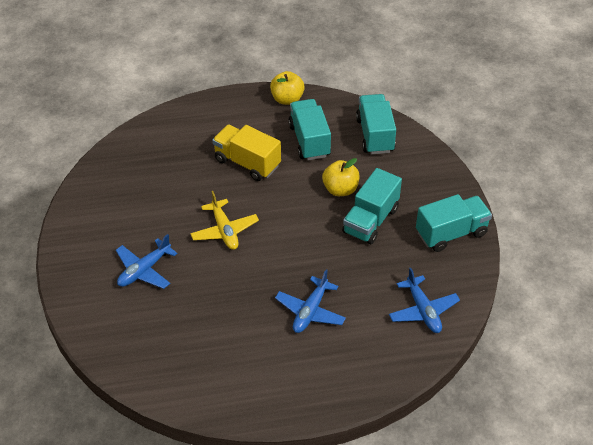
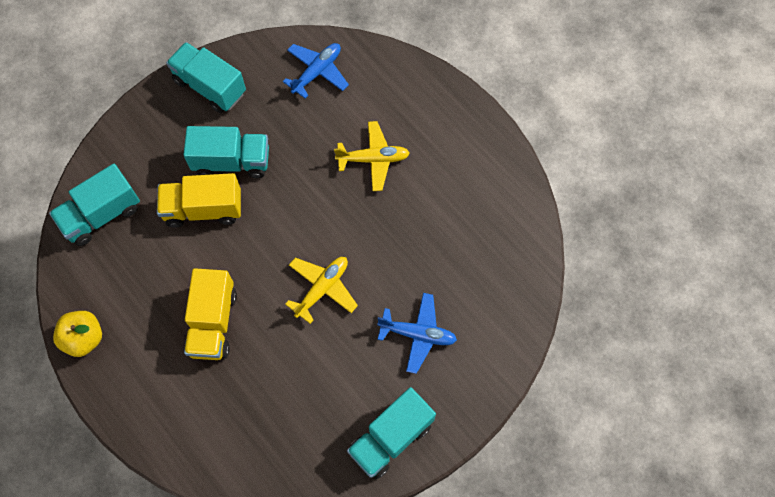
camera: 120 degrees left, 20 degrees up
blue plane [275,269,346,333] -> yellow plane [334,121,410,191]
turquoise truck [288,99,331,160] -> turquoise truck moved to [347,387,436,479]
yellow apple [322,158,359,196] -> yellow truck [157,173,241,228]

